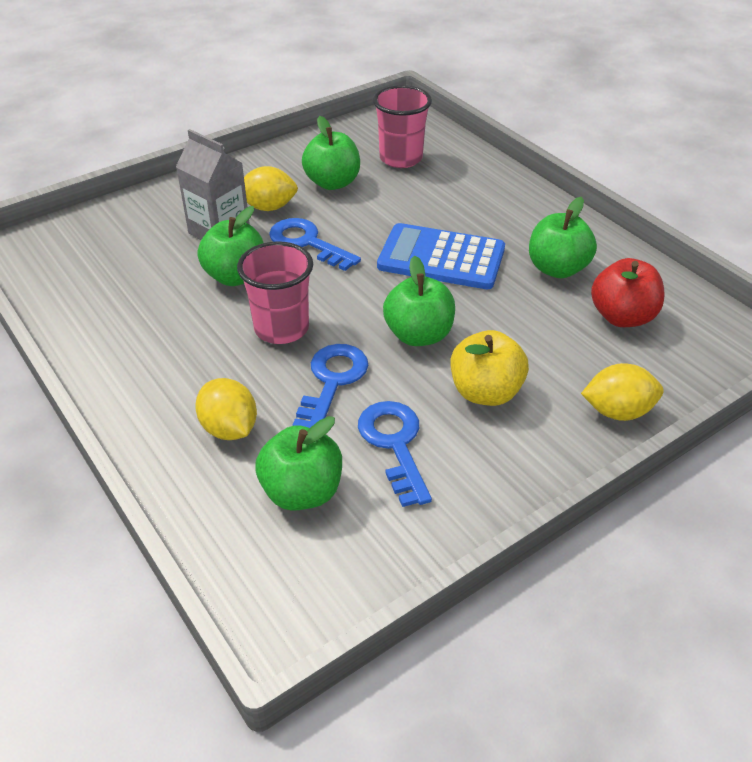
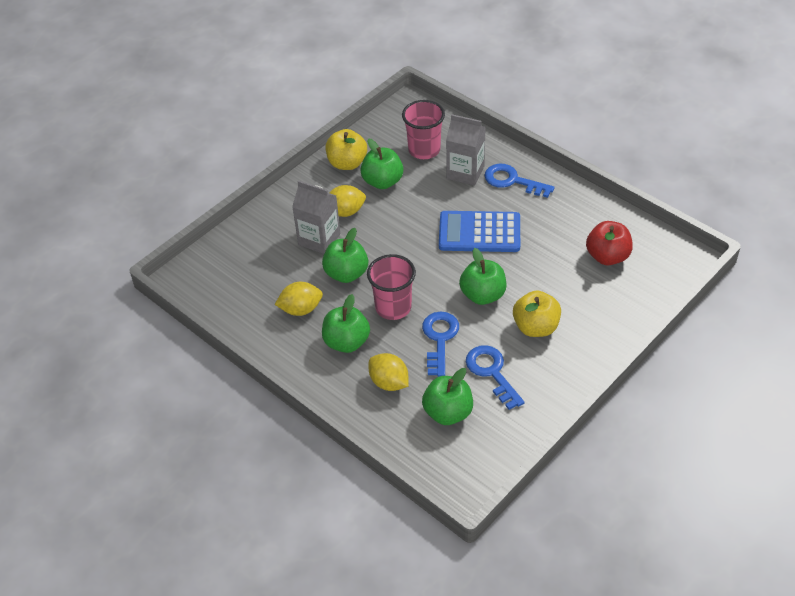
camera: 10 degrees left, 5 degrees up
blue key [269,218,361,271] -> blue key moved to [484,164,555,198]
green apple [529,197,597,278] -> green apple moved to [322,294,370,353]
yellow lemon [581,363,664,421] -> yellow lemon moved to [275,282,323,316]
none -> yellow apple [326,129,367,170]
none -> grey carton [446,114,486,186]

